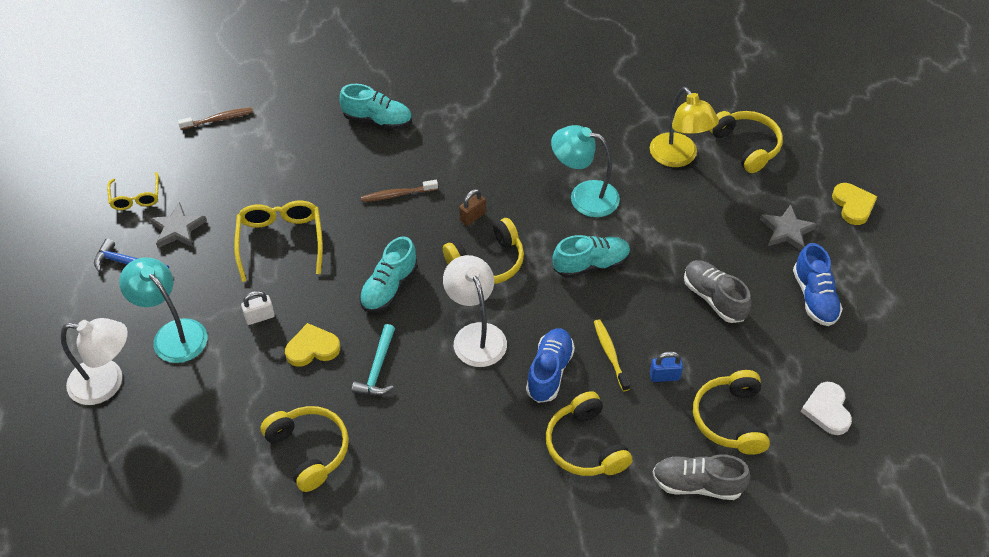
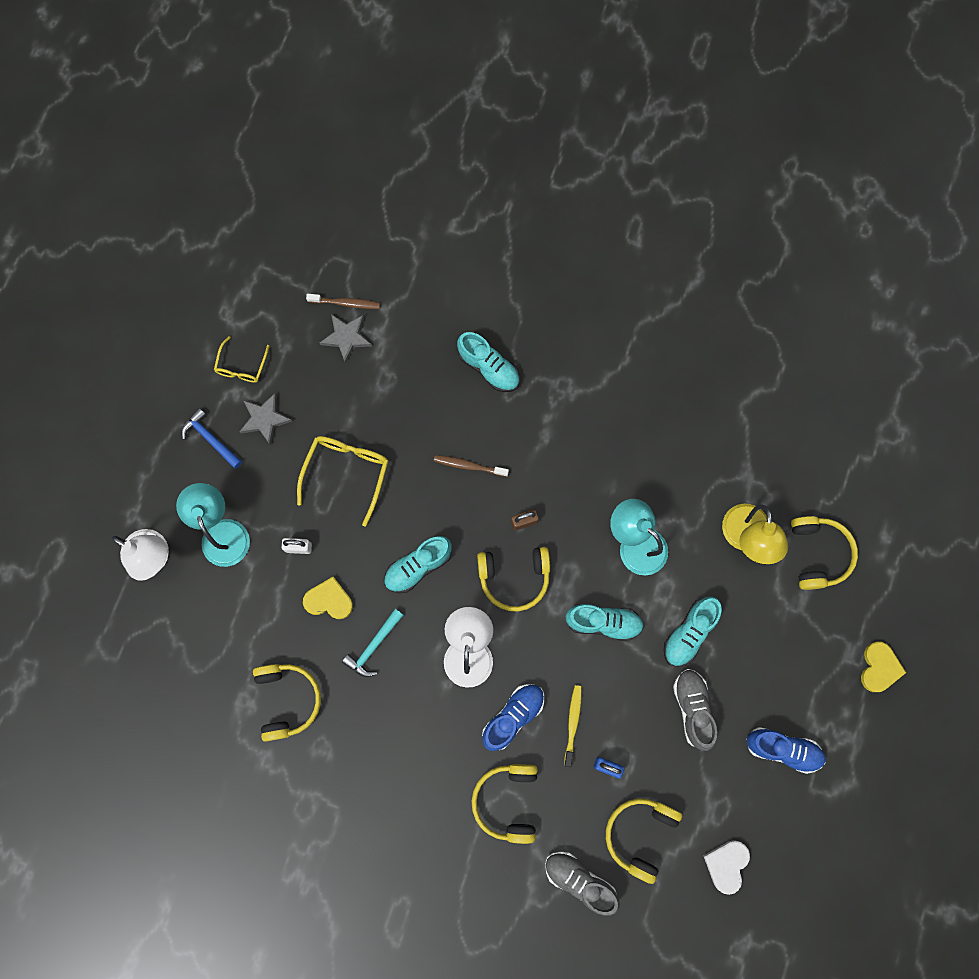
camera: 25 degrees right, 25 degrees up
grey star [760,204,817,251] -> grey star moved to [320,314,372,364]
blue shoe [793,243,843,326] -> blue shoe turned 90 degrees counterclockwise [746,727,826,774]
none -> turquoise shoe [664,596,722,666]

